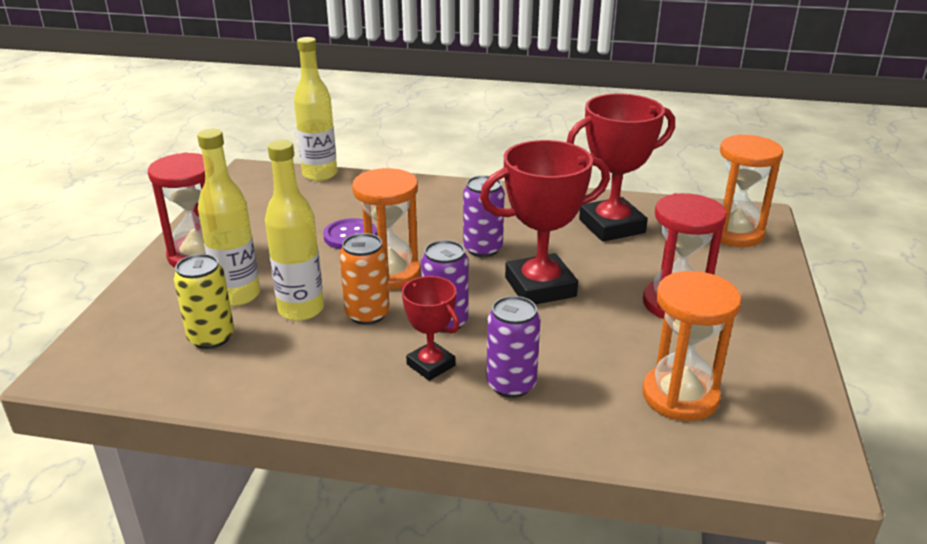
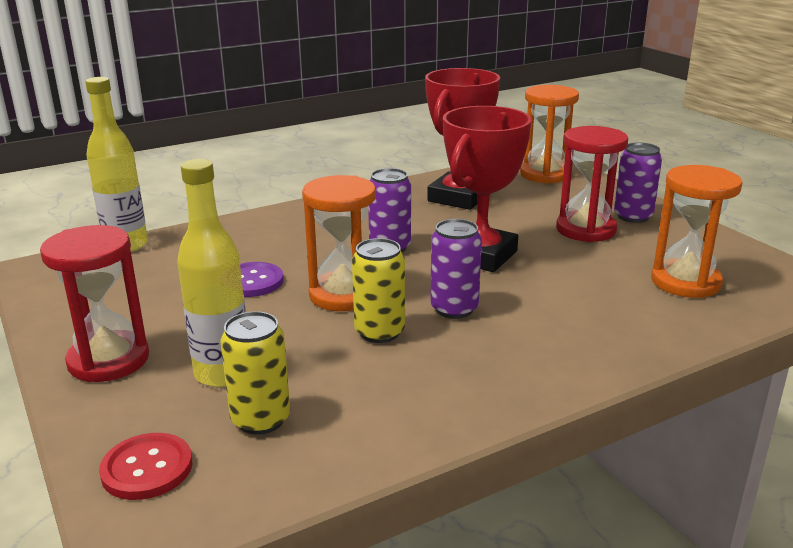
camera: 40 degrees left, 5 degrees down
yellow bottle [265,140,324,321] -> none
orange can [339,233,390,325] -> yellow can [352,238,405,343]
red trophy [401,276,460,381] -> none
purple can [486,296,541,398] -> purple can moved to [614,142,662,223]
none -> red button [99,433,192,500]

